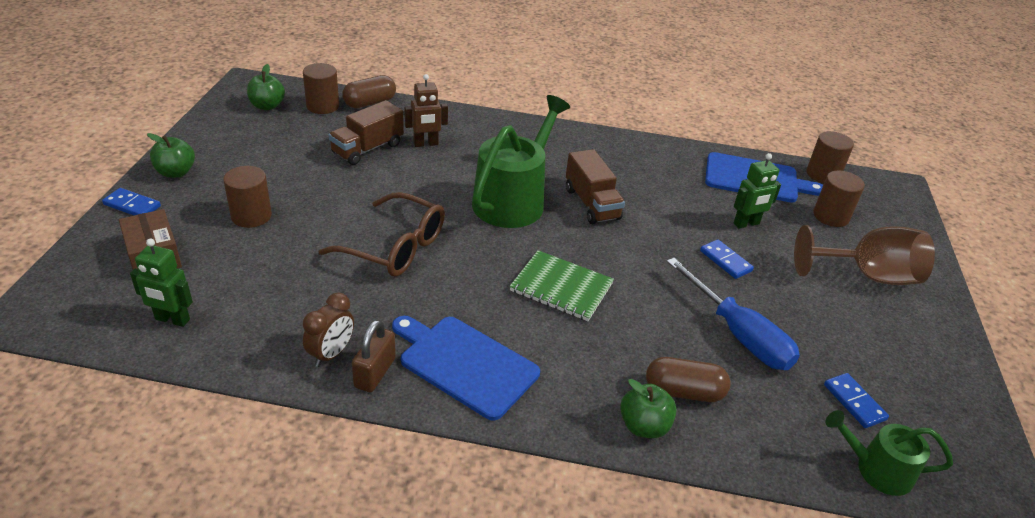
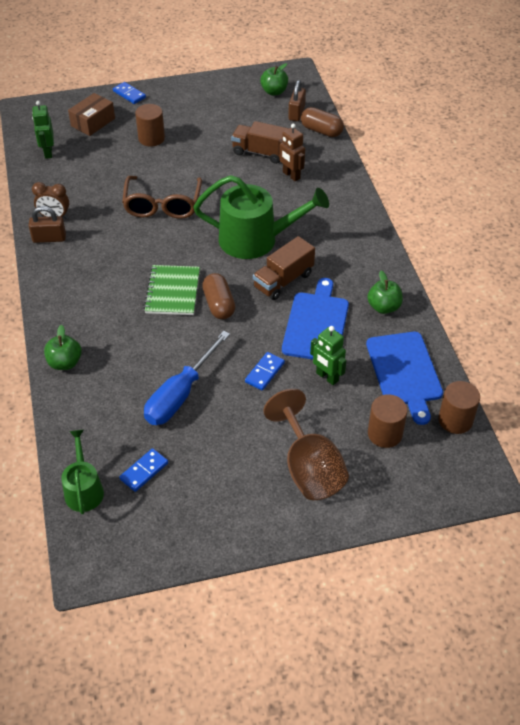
camera: 70 degrees right, 10 degrees up
blue domino [102,188,161,215] -> blue domino turned 45 degrees counterclockwise [113,82,146,104]
green apple [147,133,195,178] -> green apple moved to [367,271,403,314]
brown cylinder [303,63,339,114] -> brown padlock [288,80,306,121]
blue cutting board [392,316,540,421] -> blue cutting board moved to [282,278,349,360]
brown capsule [646,357,731,402] -> brown capsule moved to [202,273,235,319]

